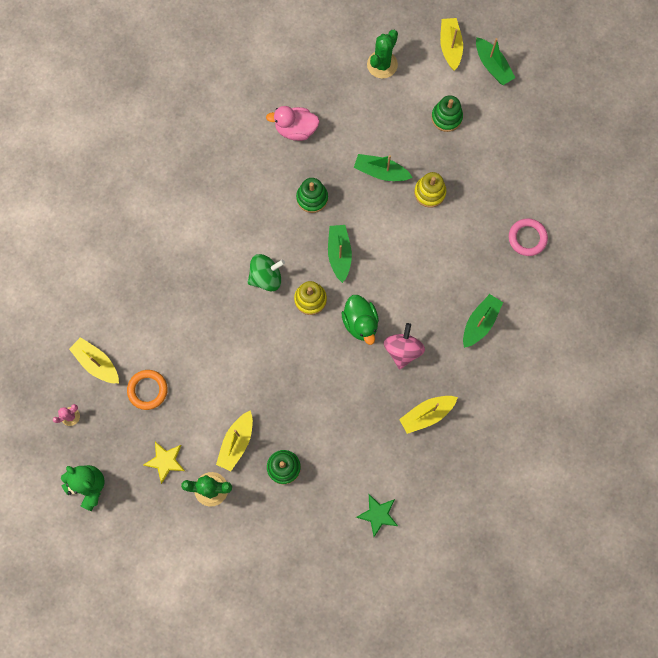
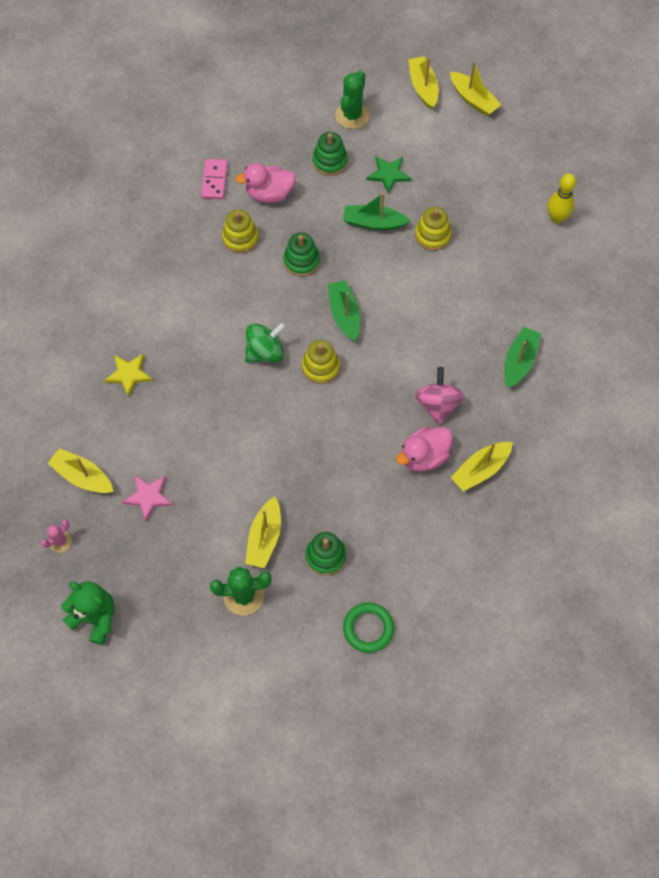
camera: 10 degrees left, 10 degrees down
orange ring [127,370,168,410] -> pink star [122,475,173,521]
yellow star [143,442,185,484] -> yellow star moved to [104,354,153,397]
green duck [342,295,379,345] -> none
green star [356,494,398,537] -> green star moved to [367,156,411,194]
green stacking toy [431,95,463,132] -> green stacking toy moved to [313,132,348,176]
green boat [476,37,515,85] -> yellow boat [450,61,501,116]
pink ring [509,218,548,256] -> none
none -> pink domino [201,159,228,199]
none -> yellow stacking toy [222,209,259,254]
none -> green ring [343,603,394,653]
none -> pink duck [396,427,453,472]
none -> yellow bowling pin [547,174,576,224]

